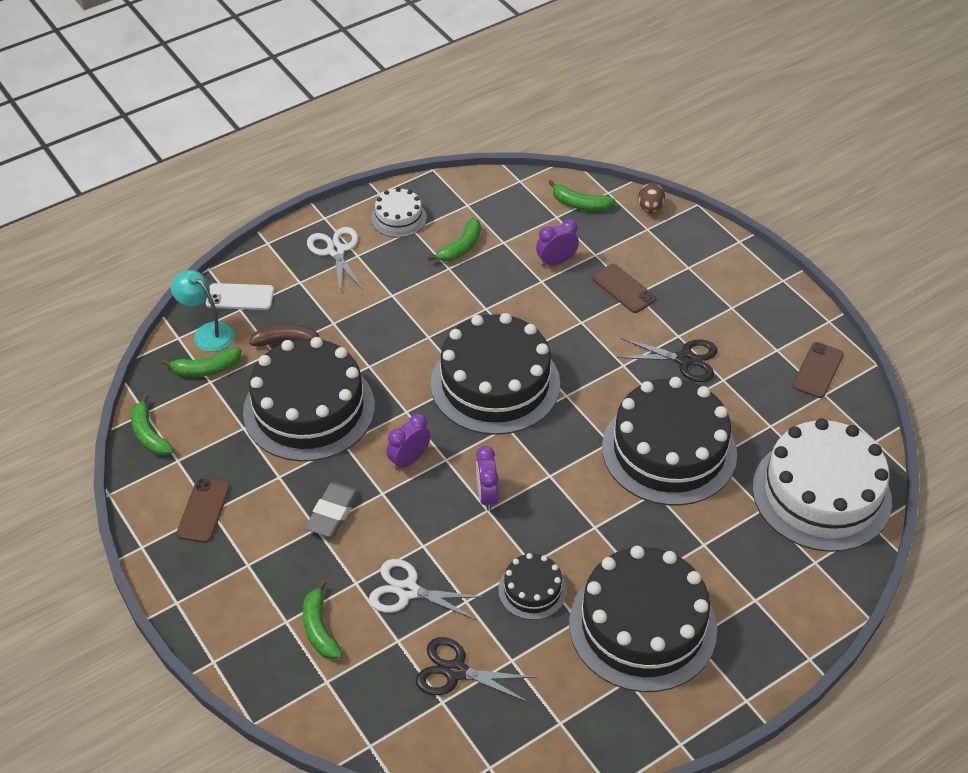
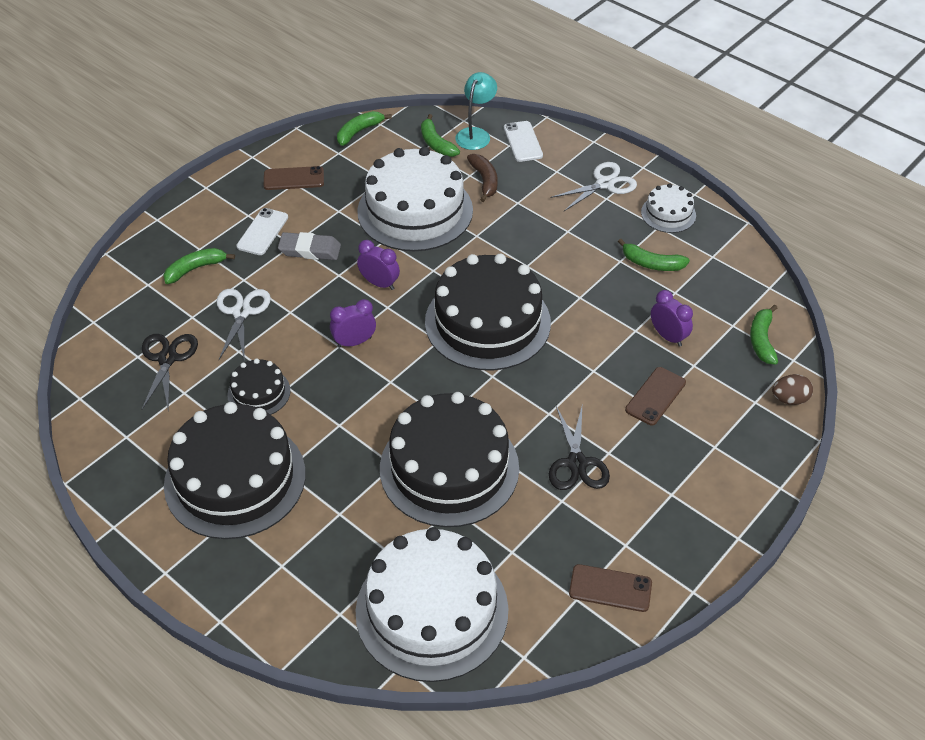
camera: 75 degrees right, 0 degrees up
black cake [243,337,375,461] -> white cake [357,147,473,251]
none -> white phone [237,208,288,255]

